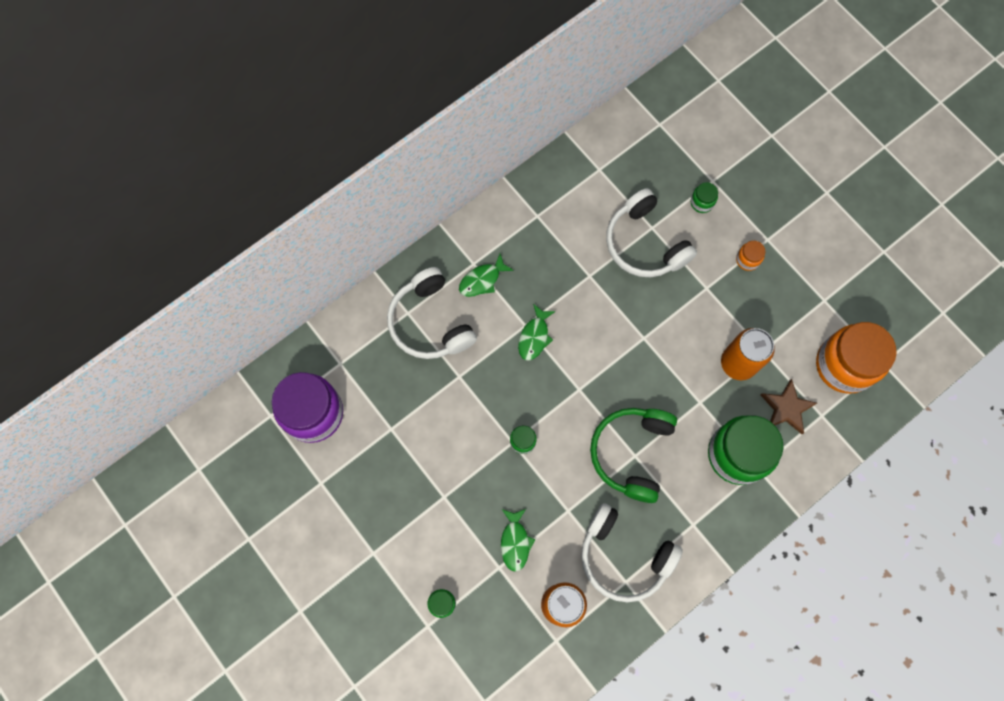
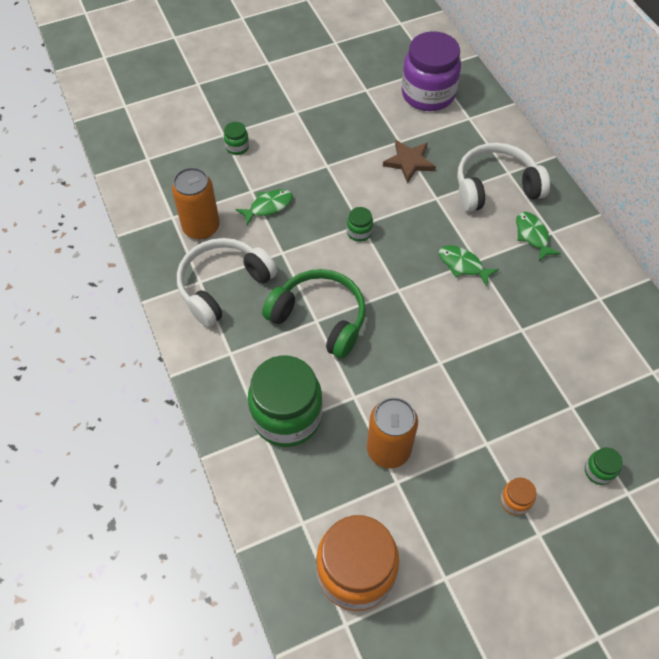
camera: 105 degrees right, 15 degrees down
green fish [501,509,535,572] -> green fish turned 135 degrees clockwise [235,189,293,225]
white headphones [606,188,697,277] -> none
brown star [761,379,817,434] -> brown star moved to [383,140,436,183]

